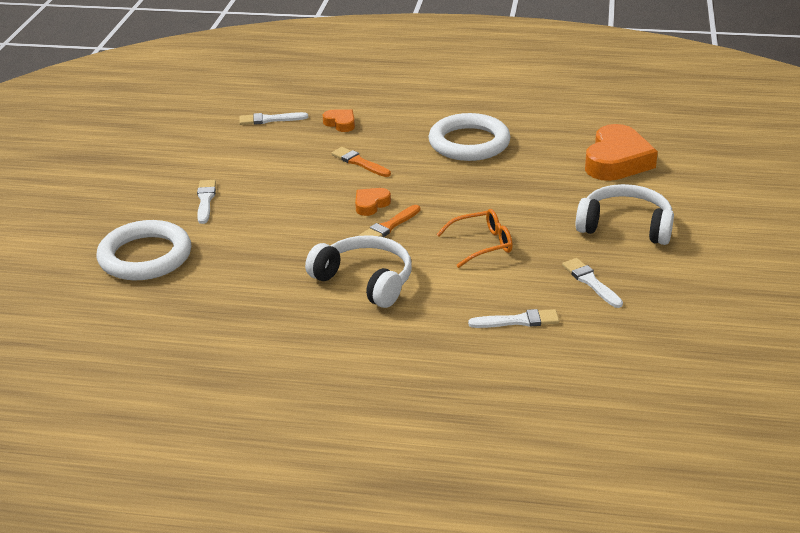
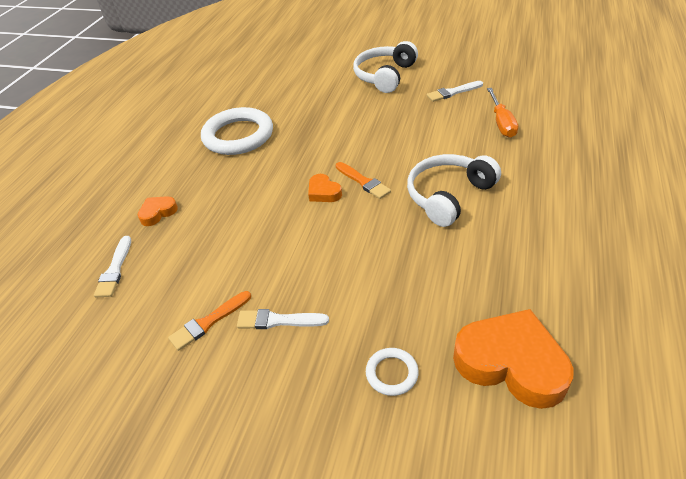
camera: 80 degrees left, 10 degrees up
white ring [97,220,192,280] -> white ring [366,348,419,396], size x0.46
orange brush [331,147,391,177] -> orange brush moved to [168,291,251,351]
orange glasses [436,209,513,268] -> none
white brush [468,309,559,328] -> orange screwdriver [487,88,518,138]
orange heart [585,124,658,181] -> orange heart moved to [453,309,573,409]

